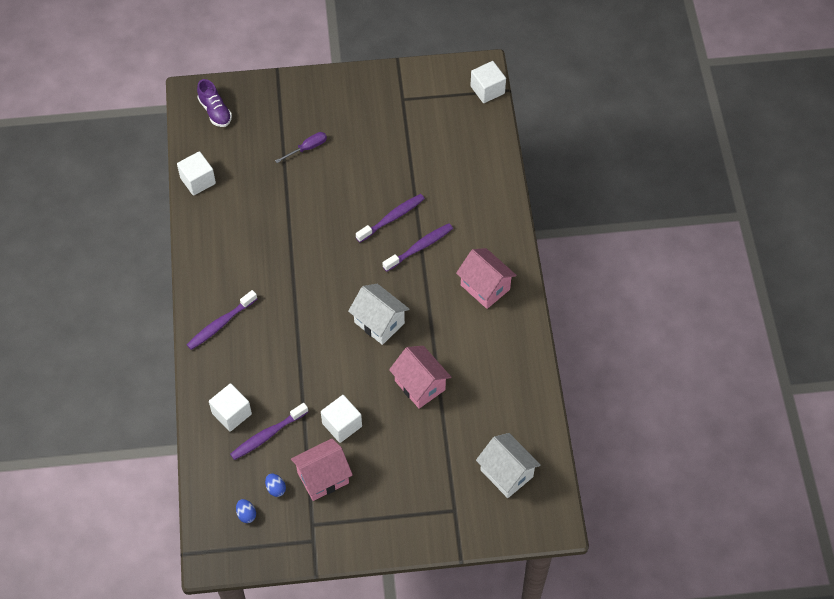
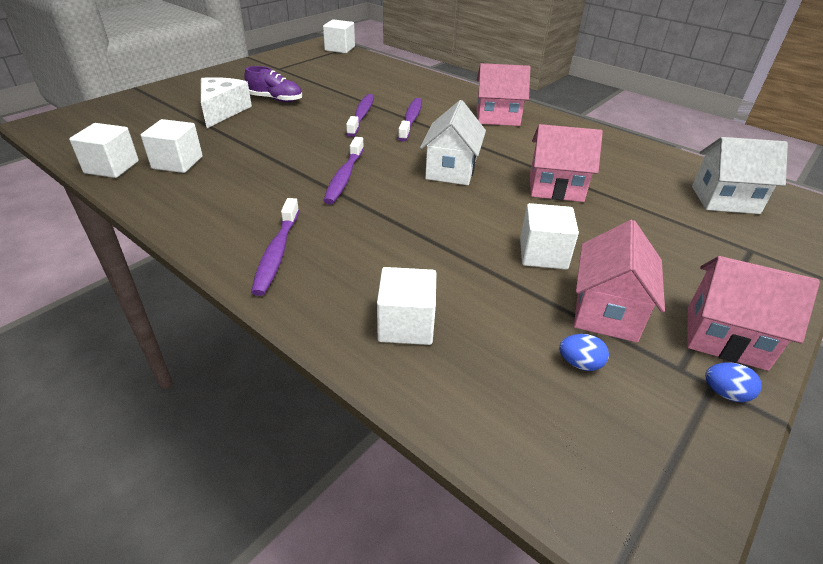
camera: 45 degrees left, 20 degrees down
purple shoe [197,79,232,127] -> purple shoe moved to [244,66,302,102]
purple toothbrush [230,403,308,460] -> purple toothbrush moved to [323,137,364,204]
blue egg [236,499,256,523] -> blue egg moved to [705,362,762,402]
purple screwdriver [275,132,327,163] -> white cheese [201,77,252,128]
white house [348,284,409,345] -> white house turned 75 degrees counterclockwise [420,100,486,185]
none -> white cube [141,119,203,173]
none -> pink house [687,256,820,371]

